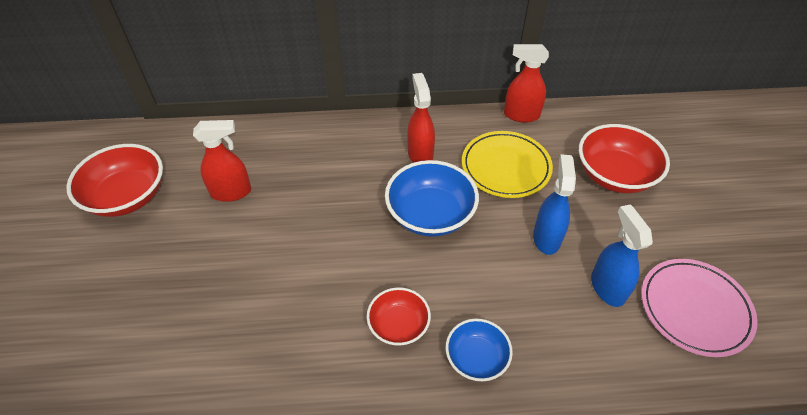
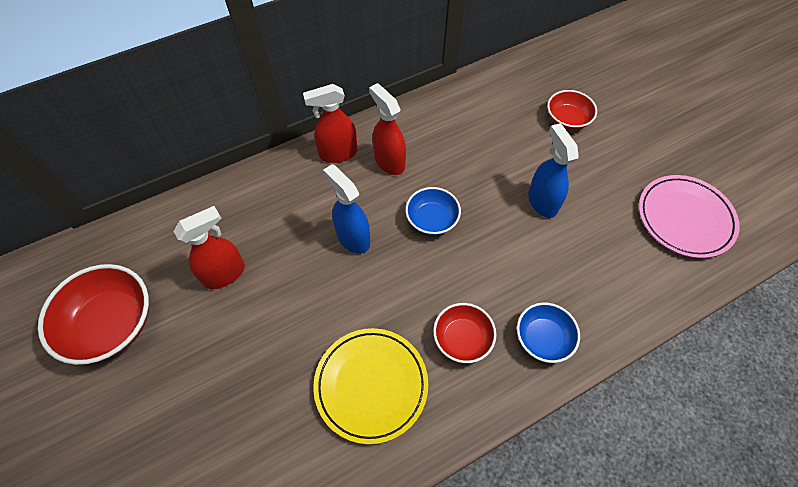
camera: 25 degrees left, 10 degrees up
blue bowl [385,160,479,237] -> blue bowl [405,187,461,235], size x0.60
yellow plate [462,131,553,198] -> yellow plate moved to [313,328,428,444]
red spray bottle [504,44,549,123] -> red spray bottle moved to [303,84,357,163]
red bowl [579,124,670,193] -> red bowl [547,90,597,130], size x0.60
blue spray bottle [591,204,653,307] -> blue spray bottle moved to [323,164,370,254]

